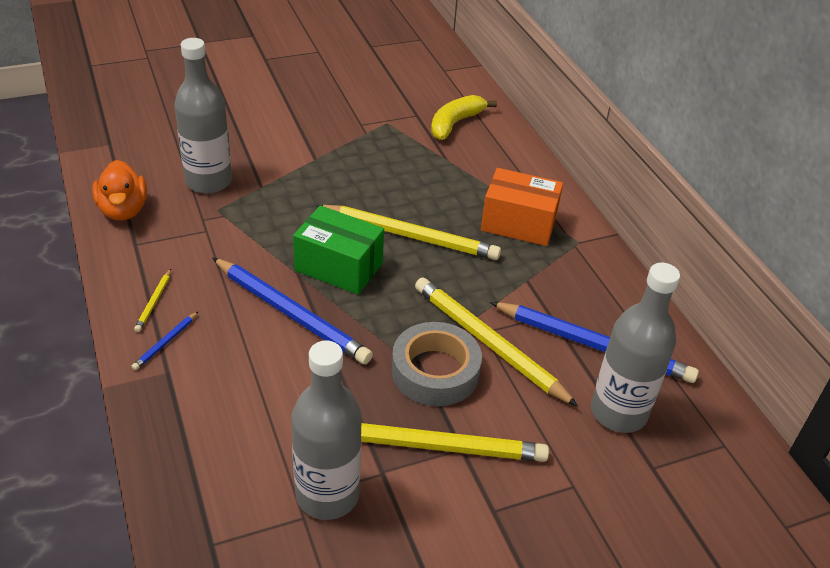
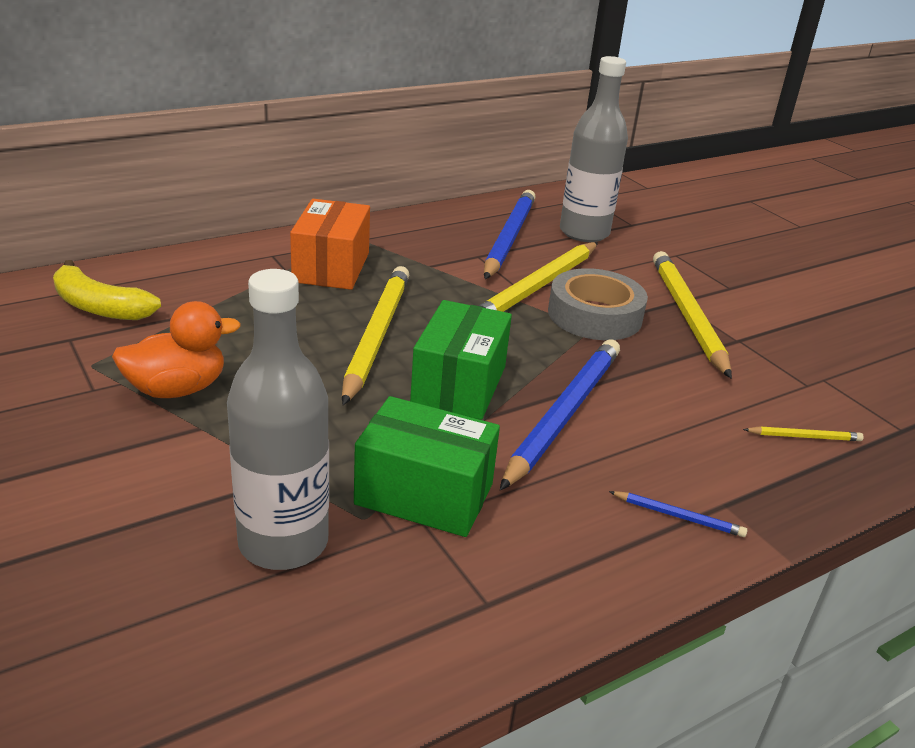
camera: 100 degrees left, 10 degrees down
orange duck [92,160,147,220] -> orange duck moved to [112,301,241,398]
yellow pencil [134,269,171,332] -> yellow pencil moved to [743,426,864,441]
grey bottle [291,341,362,520] -> none
none -> green box [354,396,500,537]

